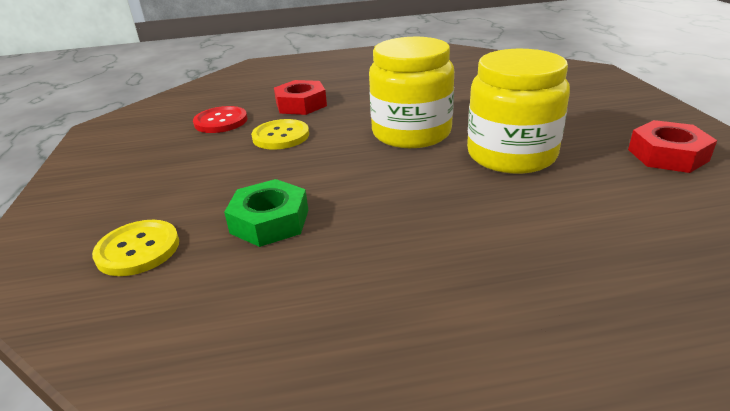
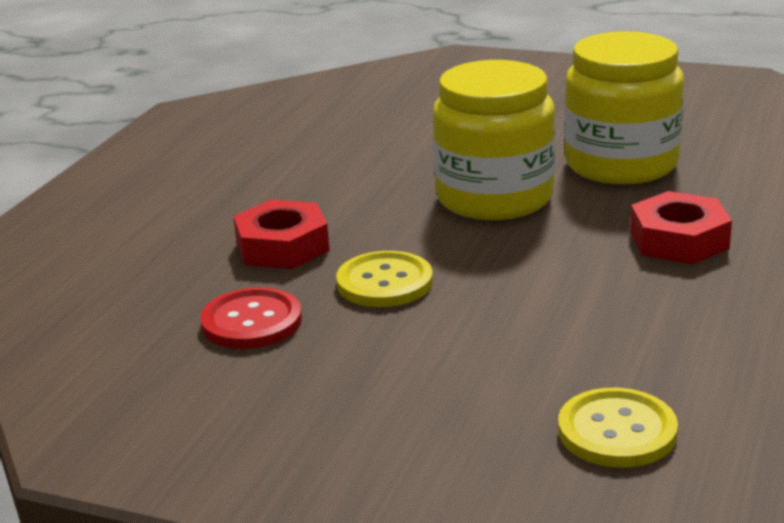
camera: 60 degrees left, 5 degrees down
green nut [224,179,308,247] -> none
red nut [628,120,717,173] -> red nut moved to [630,191,732,264]

